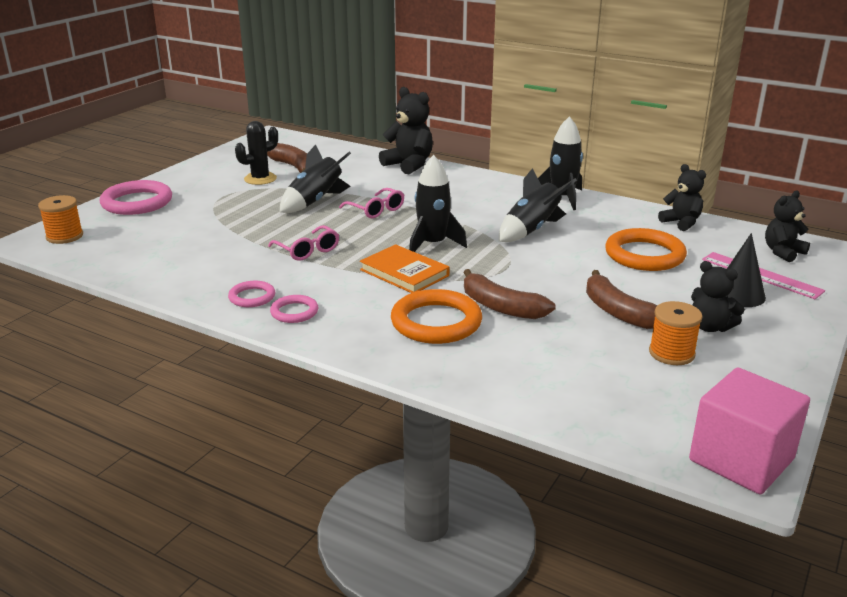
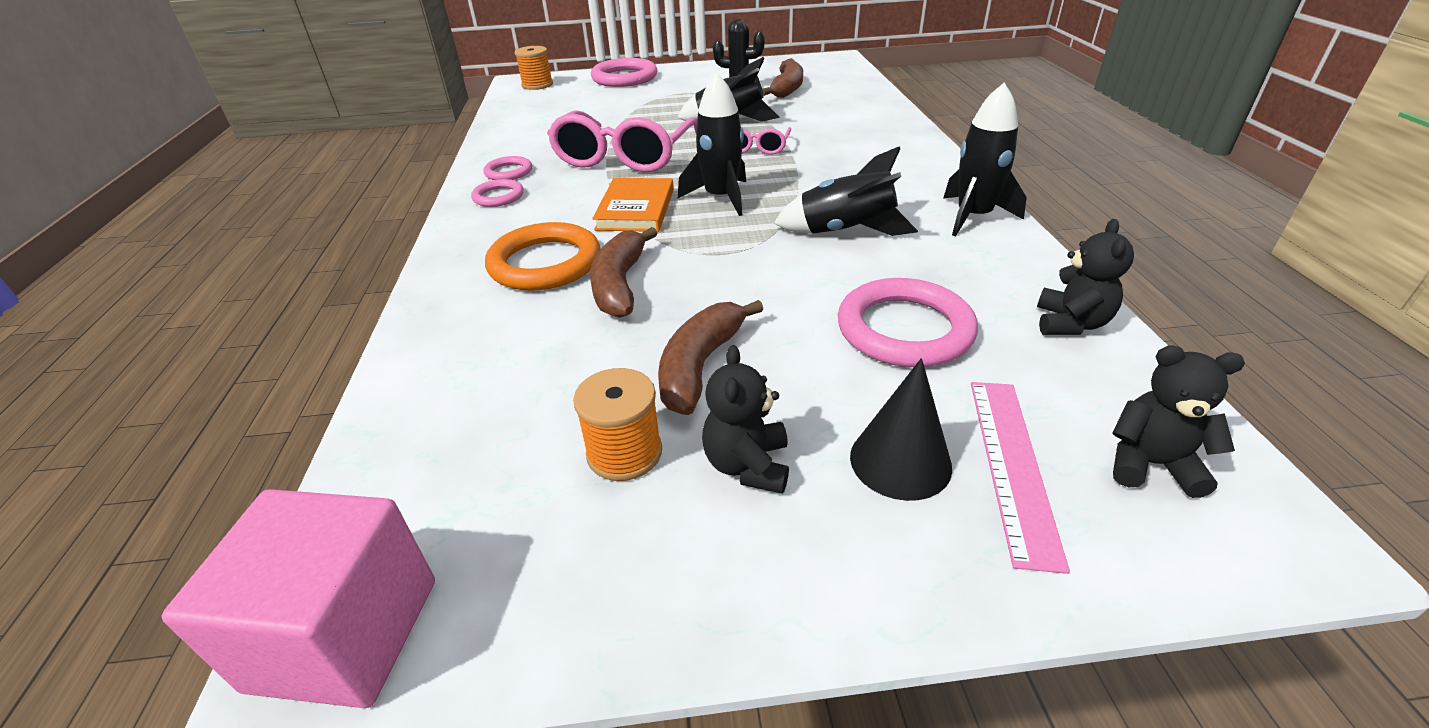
camera: 55 degrees right, 10 degrees up
pink glasses [268,225,339,261] -> pink glasses [547,110,698,172], size x2.00
black teddy bear [379,87,433,174] -> none
orange ring [605,228,687,271] -> pink ring [838,278,978,367]

